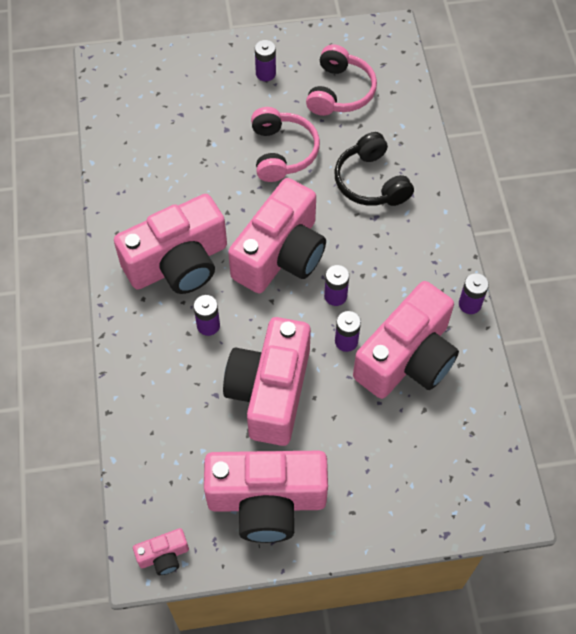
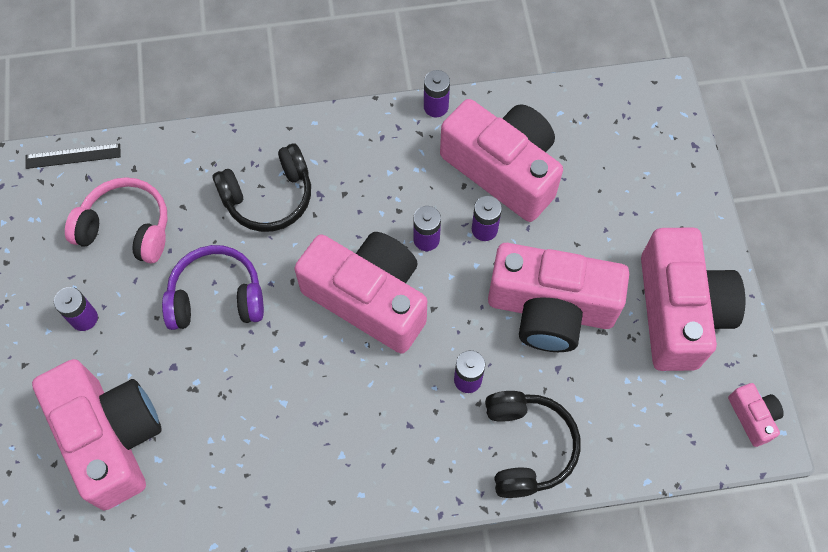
camera: 90 degrees left, 5 degrees up
pink camera [114,194,227,294] -> pink camera moved to [32,359,162,511]
pink headphones [251,107,320,182] -> purple headphones [162,245,264,330]
none -> black ruler [25,143,121,169]
none -> black headphones [485,391,581,498]

